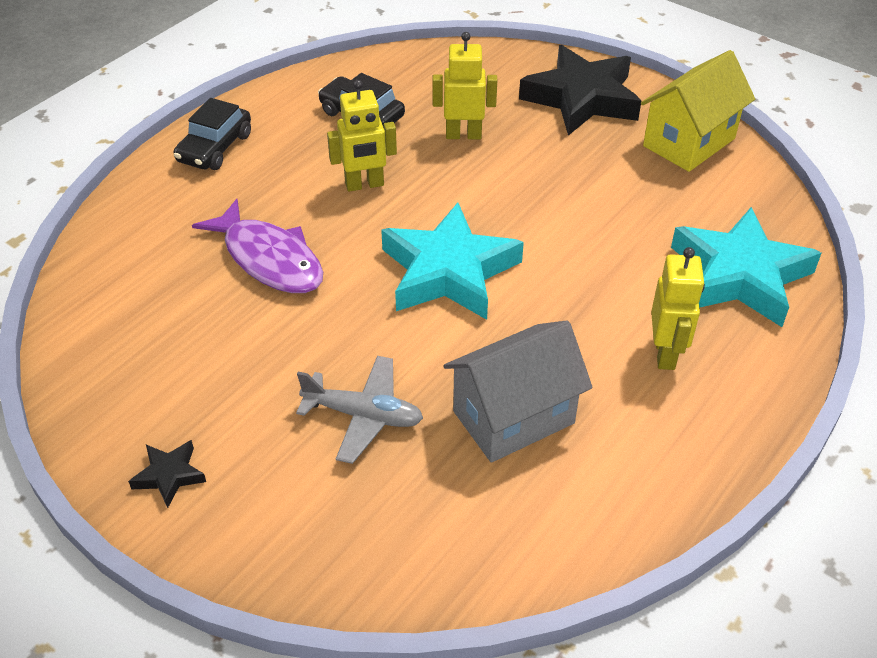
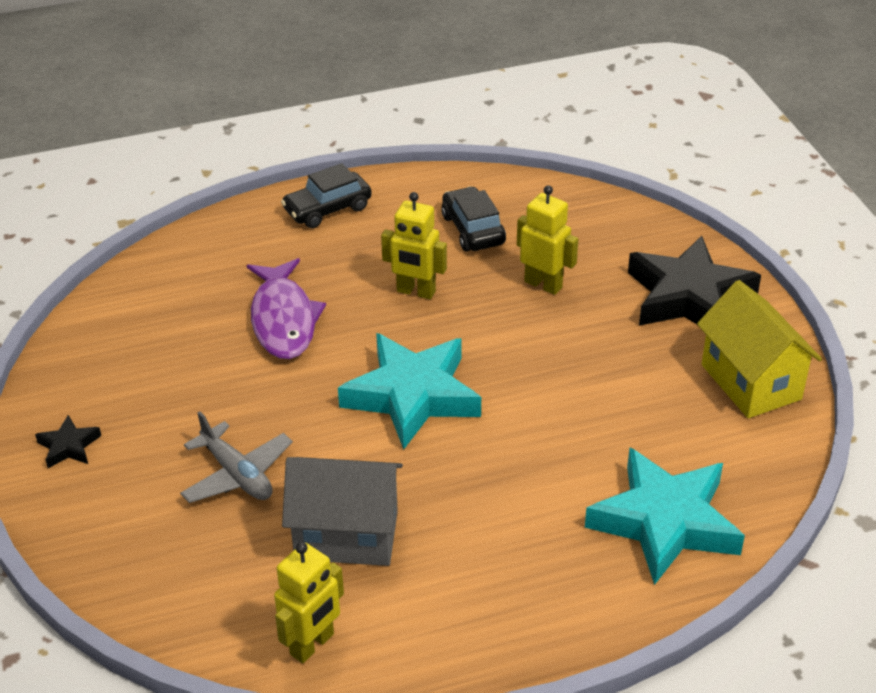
camera: 35 degrees right, 5 degrees down
yellow house [641,50,755,172] -> yellow house turned 75 degrees clockwise [697,280,822,418]
yellow robot [651,247,705,370] -> yellow robot moved to [274,542,344,663]

